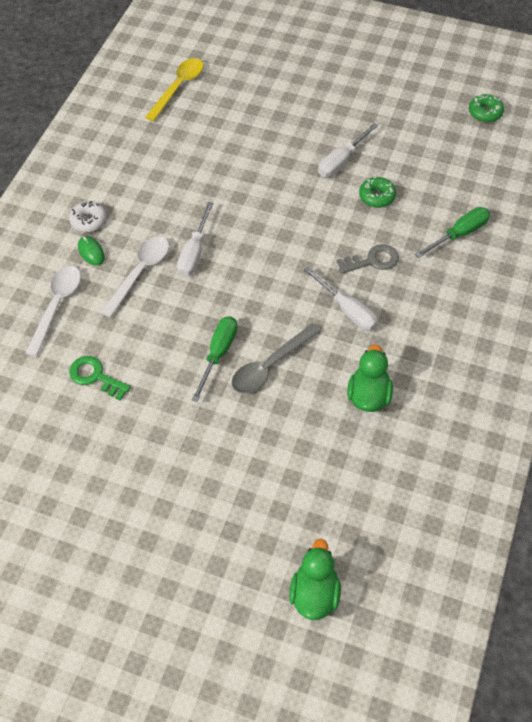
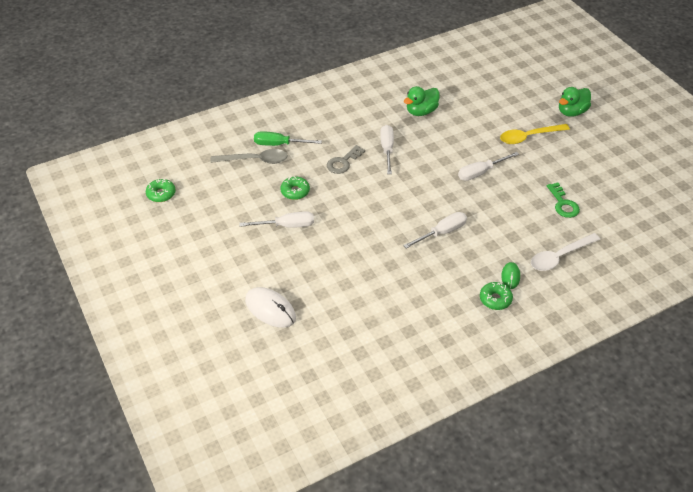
camera: 140 degrees left, 10 degrees down
white donut [69,201,107,233] -> green donut [480,282,513,310]
white spoon [100,236,169,318] -> none
yellow spoon [145,58,204,121] -> yellow spoon moved to [500,124,570,144]
green screwdriver [191,316,238,402] -> white screwdriver [458,152,519,181]
grey spoon [232,323,321,393] -> grey spoon moved to [210,149,288,164]
green duck [289,538,341,620] -> green duck moved to [559,87,591,117]
grey key [337,244,399,274] -> grey key turned 75 degrees counterclockwise [327,145,365,174]
none -> white mouse [245,287,296,328]

